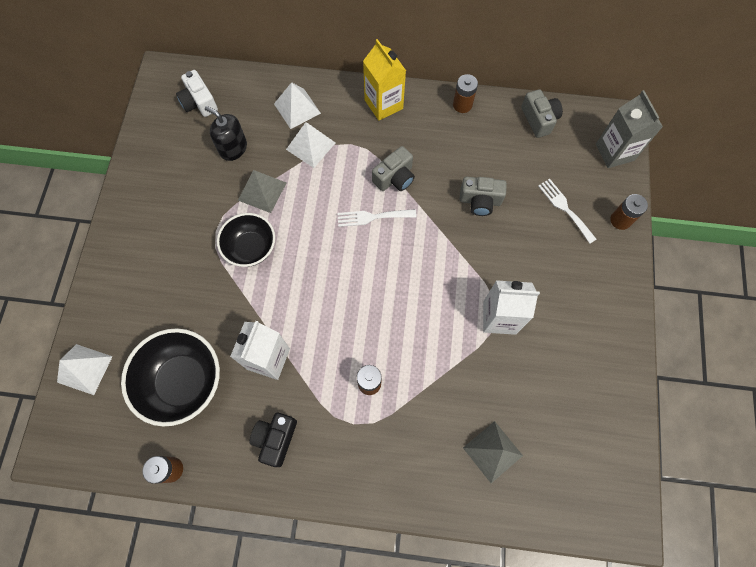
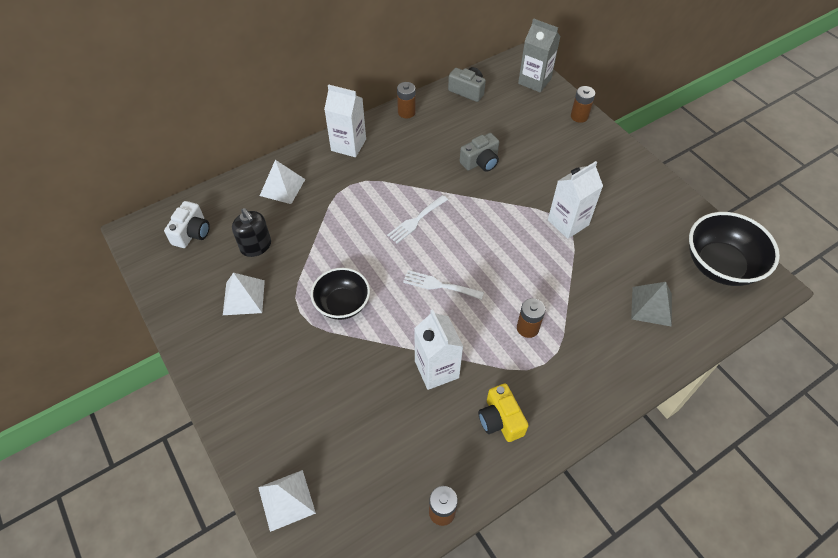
camera: 40 degrees left, 15 degrees down
black bowl [121,328,220,426] -> black bowl moved to [689,212,780,286]
white camera [176,70,218,117] -> white camera turned 90 degrees counterclockwise [164,201,210,248]
black soap dispenser [205,106,247,161] -> black soap dispenser turned 120 degrees counterclockwise [232,208,271,257]
grey pyramid [238,170,286,213] -> none
black camera [250,413,297,467] -> yellow camera [478,383,529,442]
white pyramid [286,122,335,168] -> white pyramid moved to [223,273,265,315]
yellow carton [363,39,406,121] -> white carton [324,84,366,157]
grey camera [372,146,415,191] -> none
white fork [538,179,597,244] -> white fork moved to [403,270,484,300]

